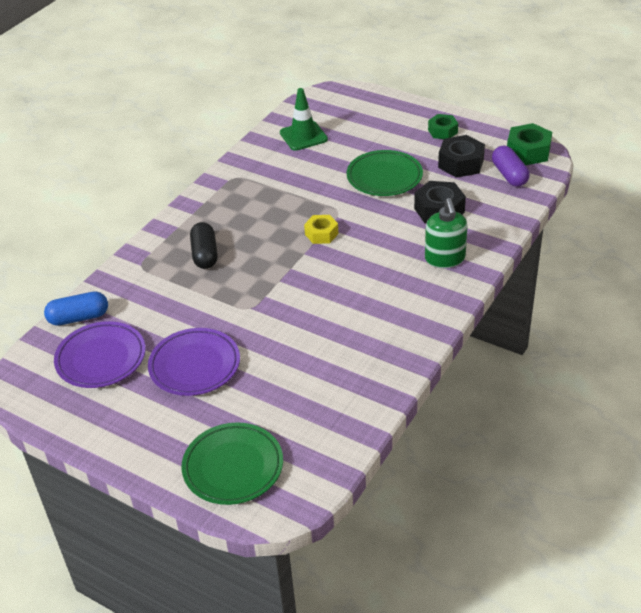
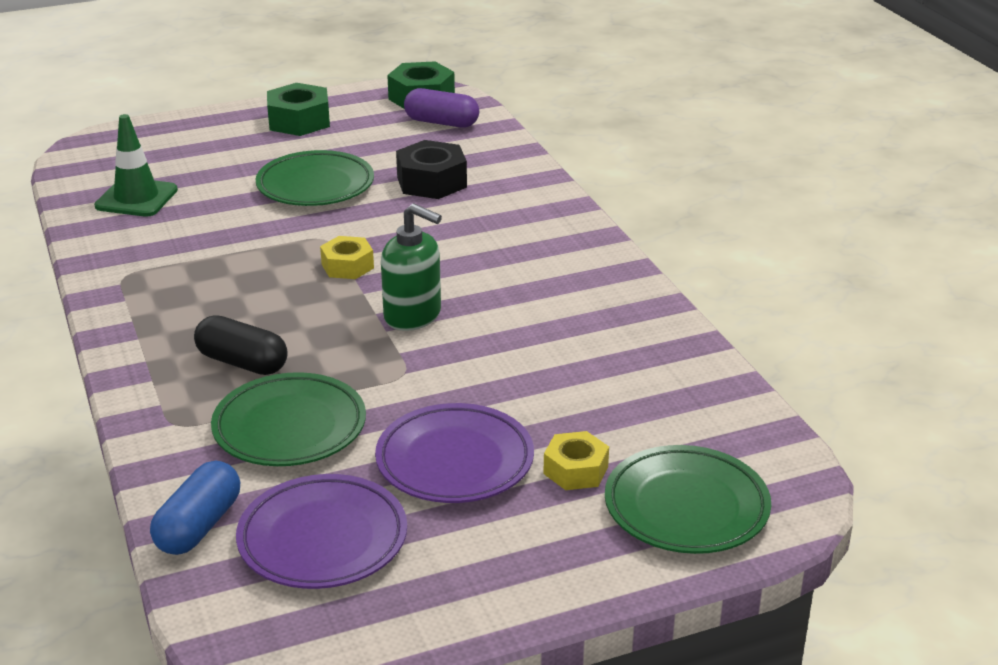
camera: 55 degrees left, 10 degrees down
green soap dispenser [425,198,468,268] -> green soap dispenser moved to [381,203,442,331]
green nut [428,114,458,139] -> green nut [267,83,330,136], size x1.53
black nut [438,135,485,178] -> none
none -> green plate [211,372,366,466]
none -> yellow nut [543,431,609,490]

